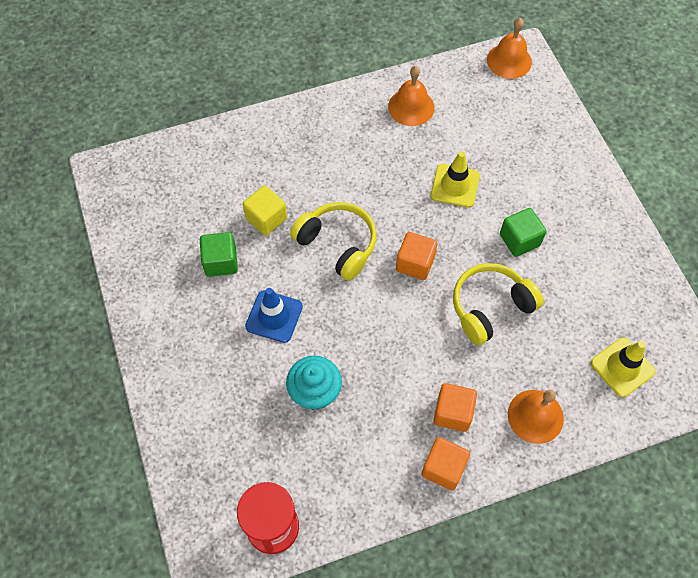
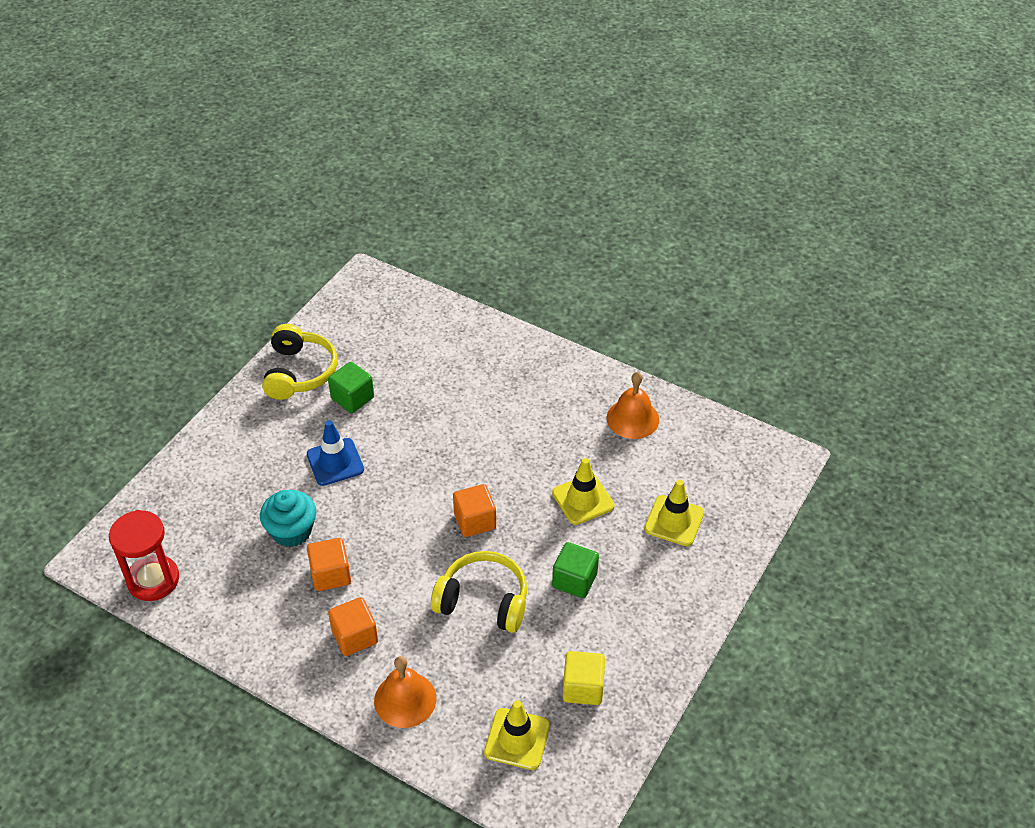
camera: 50 degrees right, 15 degrees down
yellow cube [243,185,287,236] -> yellow cube moved to [563,651,605,705]
yellow headphones [290,202,377,281] -> yellow headphones moved to [262,324,337,400]
orange cube [421,437,470,491] -> orange cube moved to [307,538,351,591]
orange bell [487,18,532,79] -> none
none -> yellow traffic cone [644,479,704,546]

